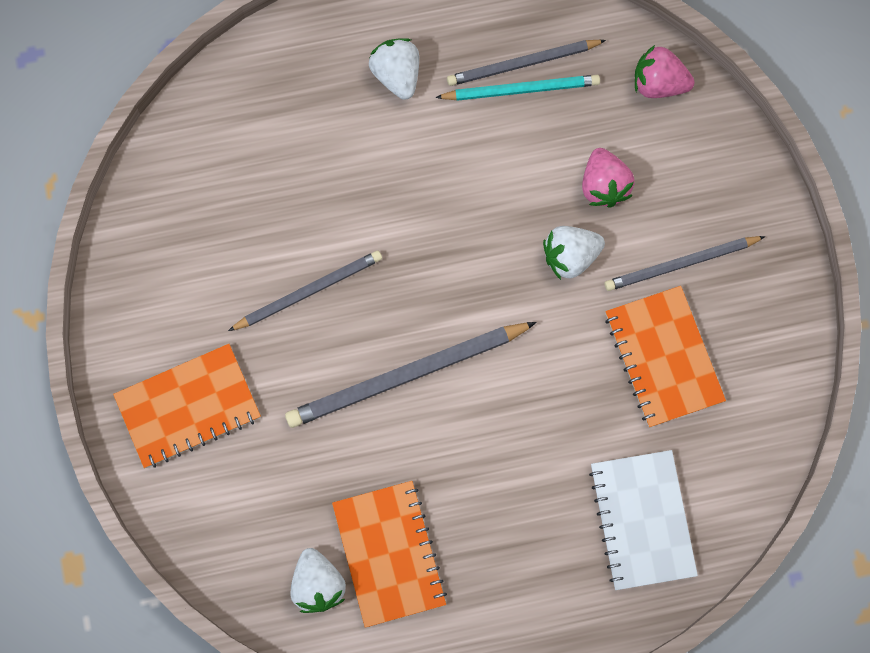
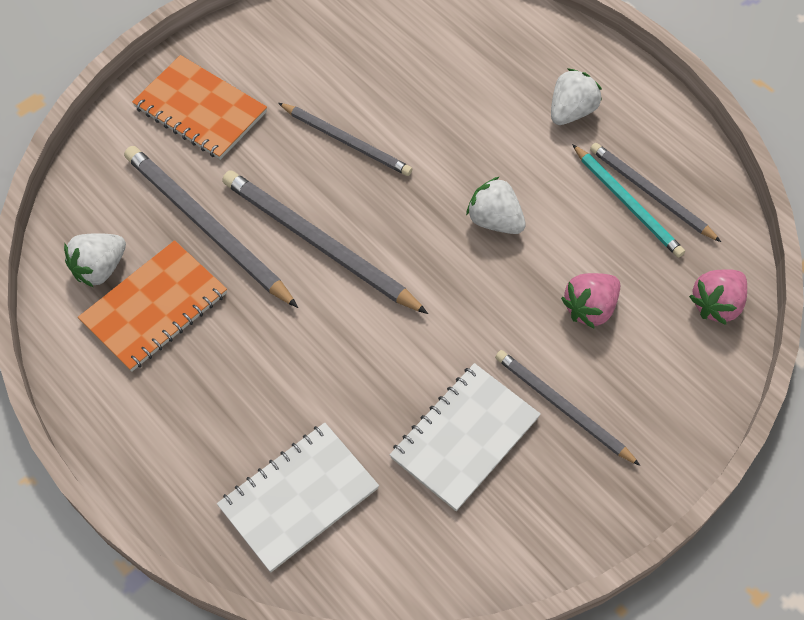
camera: 60 degrees right, 15 degrees down
white strawberry [543,226,605,280] -> white strawberry moved to [466,176,526,234]
orange notebook [605,286,726,427] -> white notebook [390,363,541,511]
pink strawberry [635,45,695,98] -> pink strawberry turned 120 degrees counterclockwise [689,269,747,325]
none -> grey pencil [124,146,298,308]

